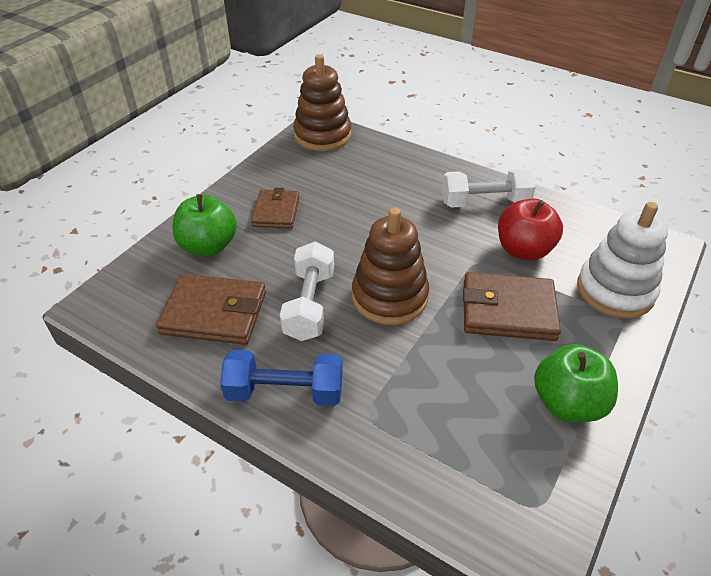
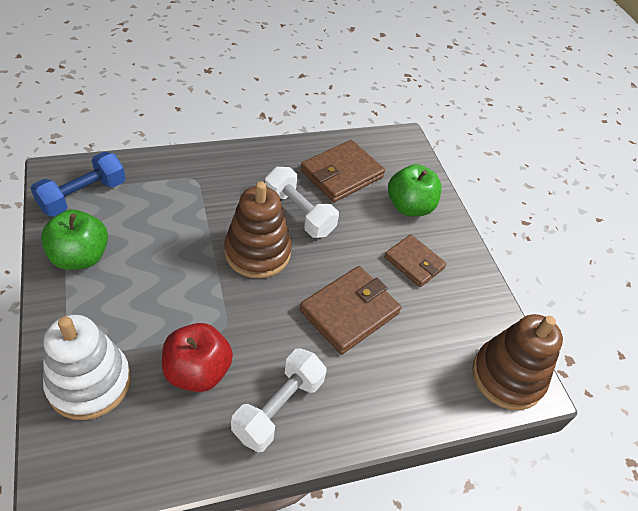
camera: 125 degrees right, 5 degrees up
blue dumbbell [220,350,343,406] -> blue dumbbell moved to [31,152,126,217]
brown wallet [463,272,561,341] -> brown wallet moved to [299,266,401,354]

